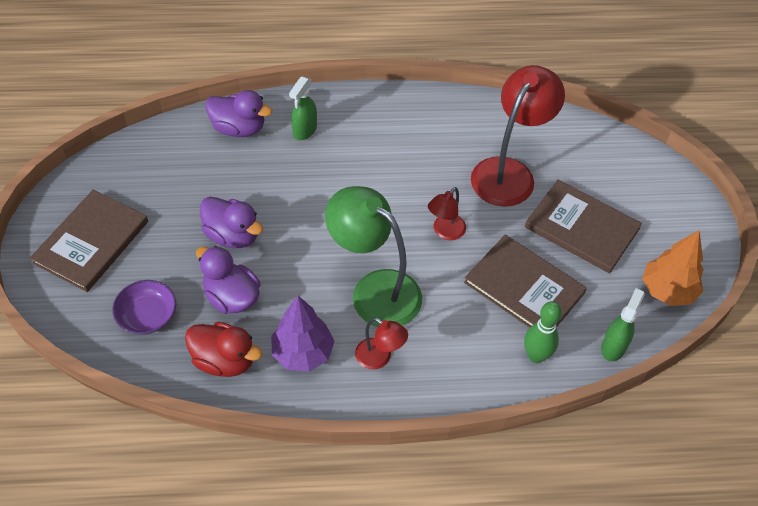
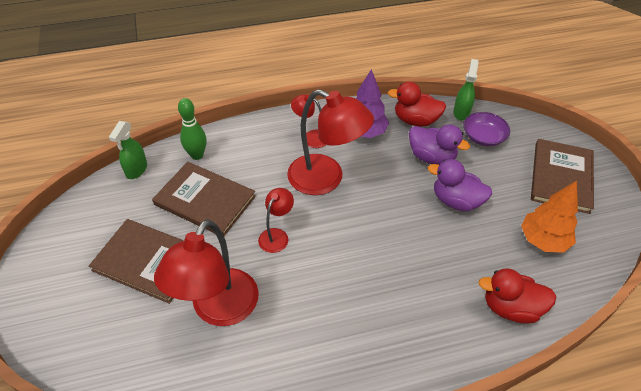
camera: 170 degrees right, 5 degrees down
purple duck [205,90,272,137] -> red duck [478,268,556,323]
green spray bottle [289,76,317,140] -> green spray bottle moved to [453,59,479,120]
green lamp [325,186,422,327] -> red lamp [287,89,374,195]
orange tree [642,230,704,306] -> orange tree moved to [521,181,578,253]

